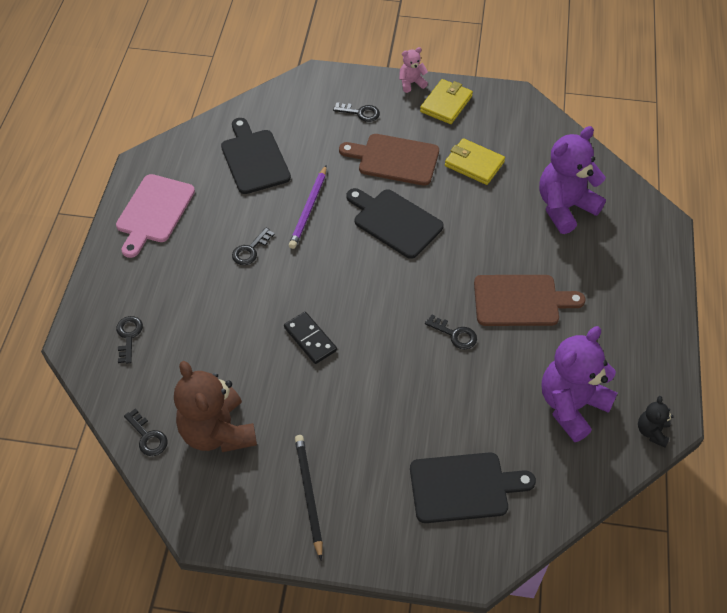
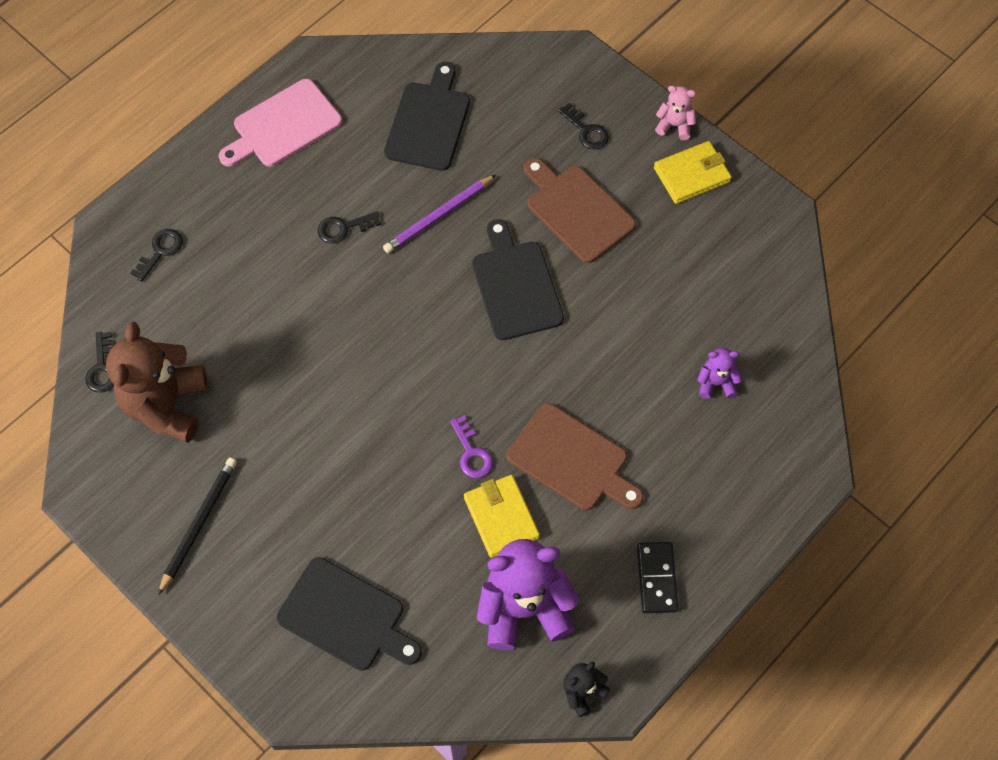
camera: 35 degrees right, 10 degrees up
black domino [284,312,337,364] -> black domino moved to [637,542,678,613]
black key [425,314,477,349] -> purple key [450,415,493,478]
yellow wallet [445,138,505,185] -> yellow wallet moved to [464,475,540,558]
purple teddy bear [539,126,606,234] -> purple teddy bear [697,348,742,399], size x0.47

